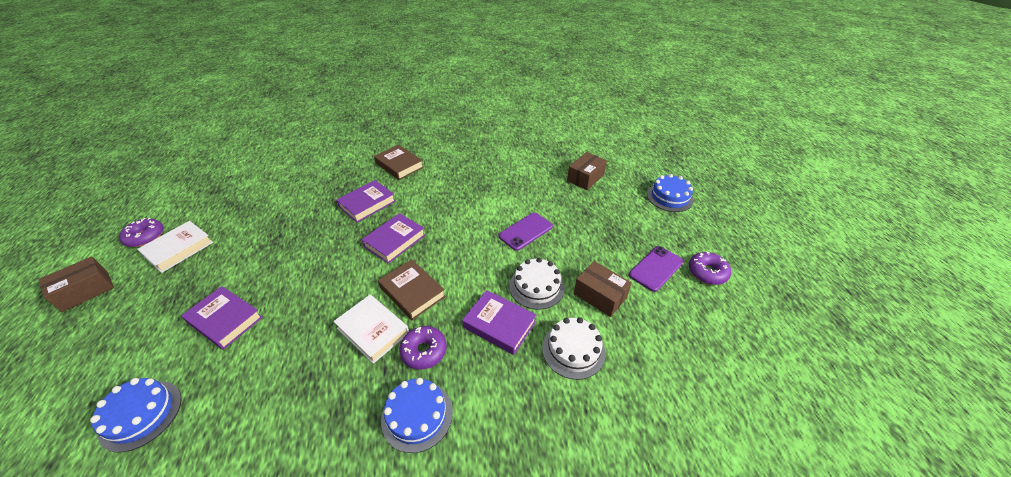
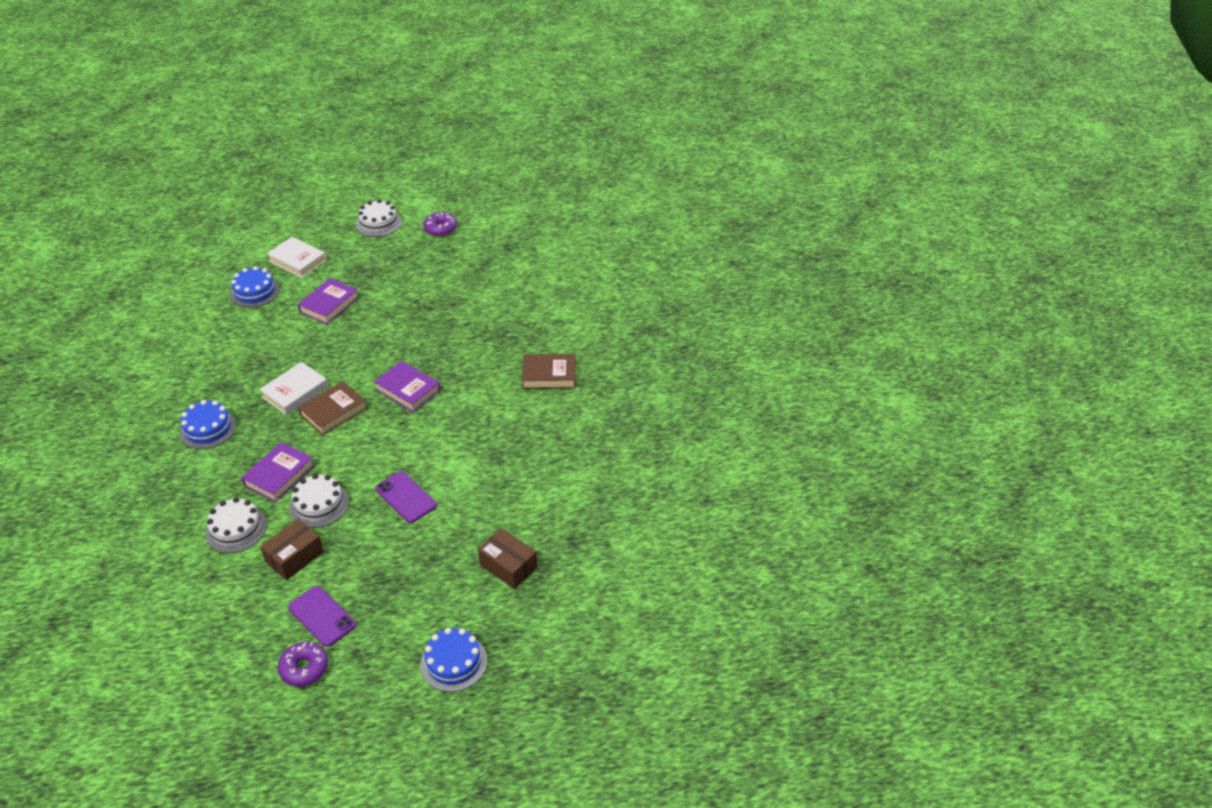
camera: 90 degrees right, 0 degrees up
brown box [39,256,114,312] -> white cake [356,199,402,237]
white book [137,221,213,273] -> white book moved to [267,237,327,278]
purple book [336,180,395,223] -> none
brown book [374,145,424,180] -> brown book turned 45 degrees clockwise [522,354,576,389]
purple donut [399,326,447,370] -> none

